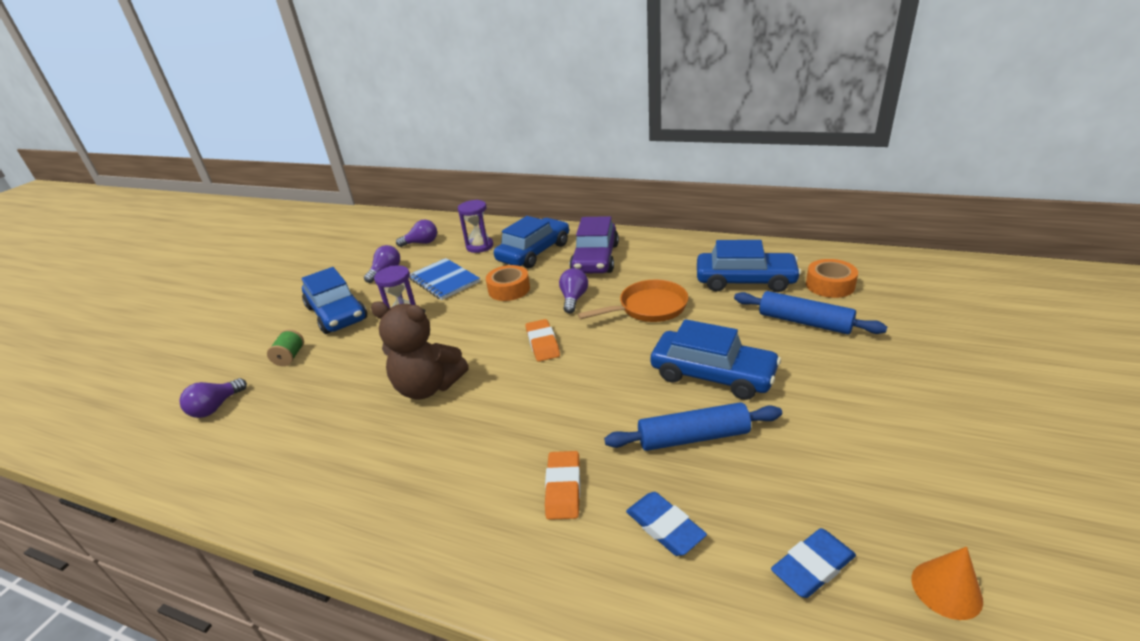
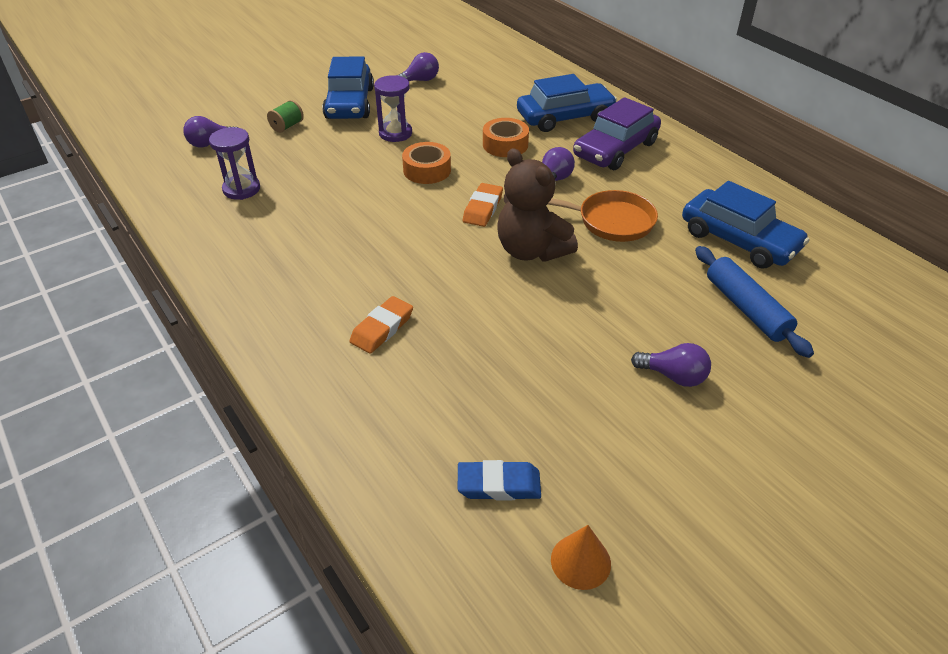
camera: 30 degrees right, 10 degrees up
brown teddy bear [371,301,469,400] -> brown teddy bear moved to [497,148,578,262]
purple light bulb [396,220,437,247] -> purple light bulb moved to [631,343,711,387]
blue notebook [409,258,480,300] -> none
purple hourglass [458,200,493,253] -> purple hourglass moved to [209,127,260,200]
blue rolling pin [604,402,782,451] -> none
blue eraser [626,492,707,556] -> none
blue car [651,319,781,400] -> none
orange tape [806,259,858,298] -> orange tape moved to [402,142,451,184]

